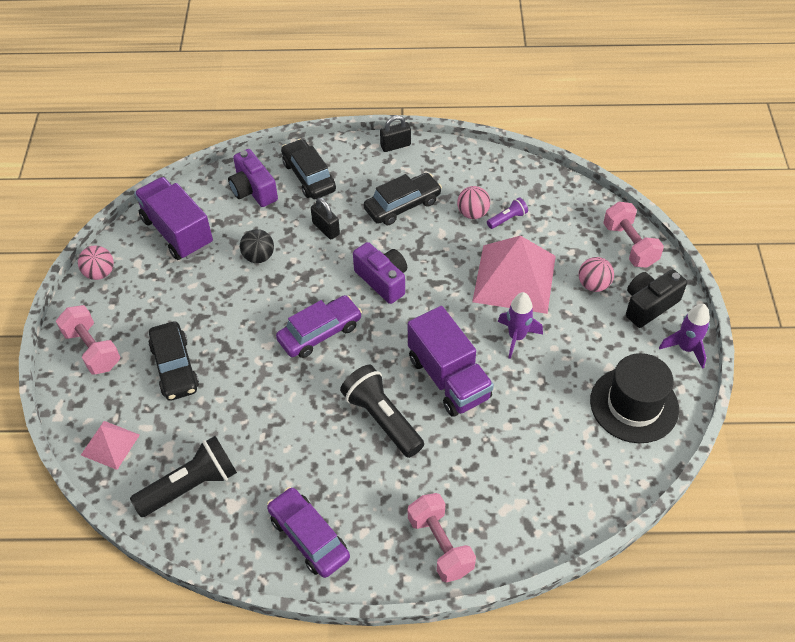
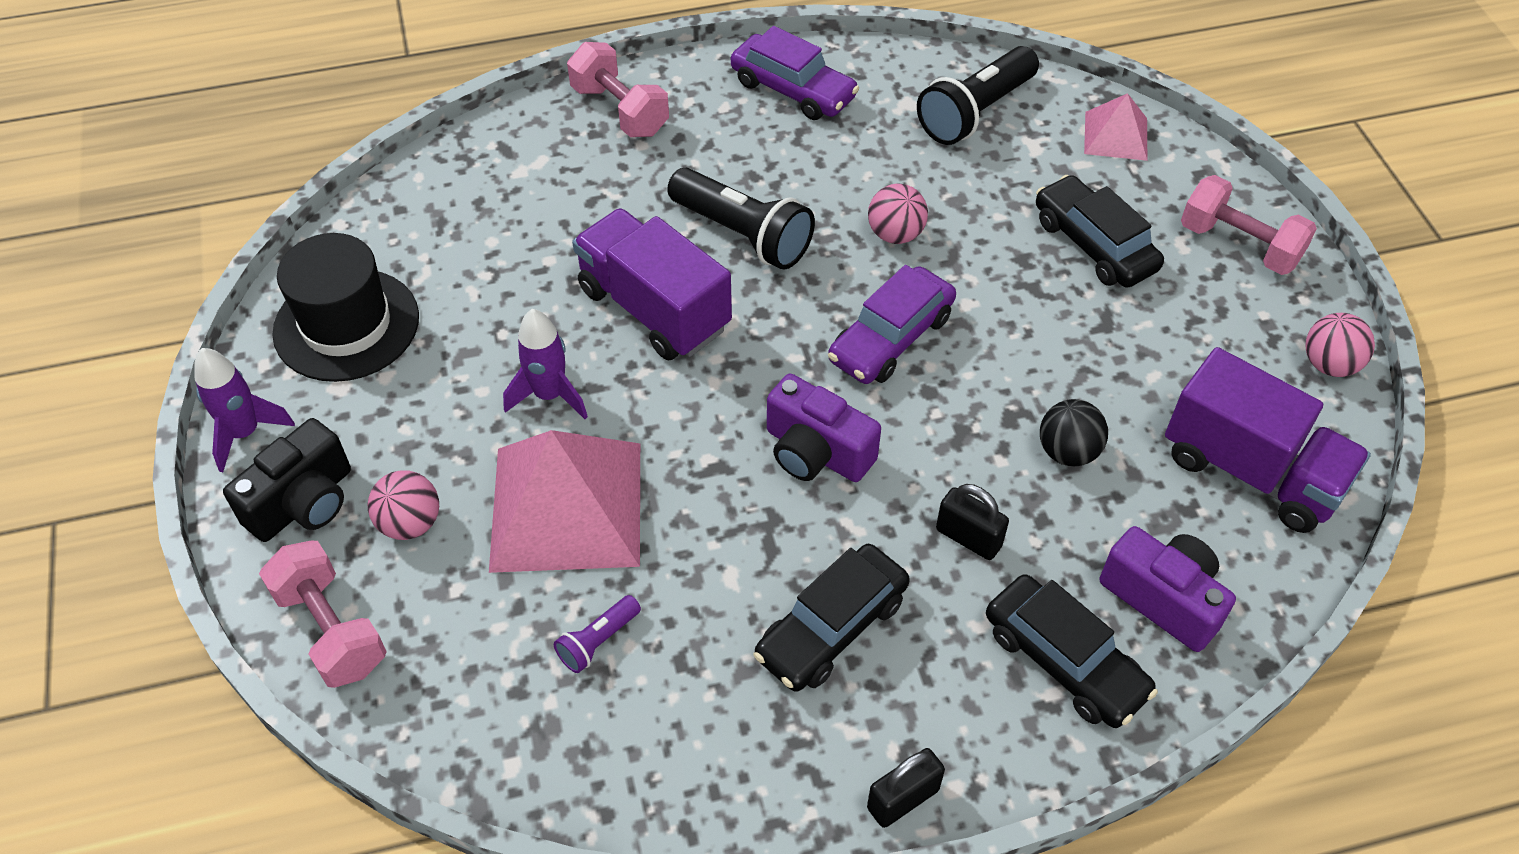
camera: 165 degrees right, 0 degrees up
pink ball [457,186,490,219] -> pink ball moved to [868,184,928,244]

